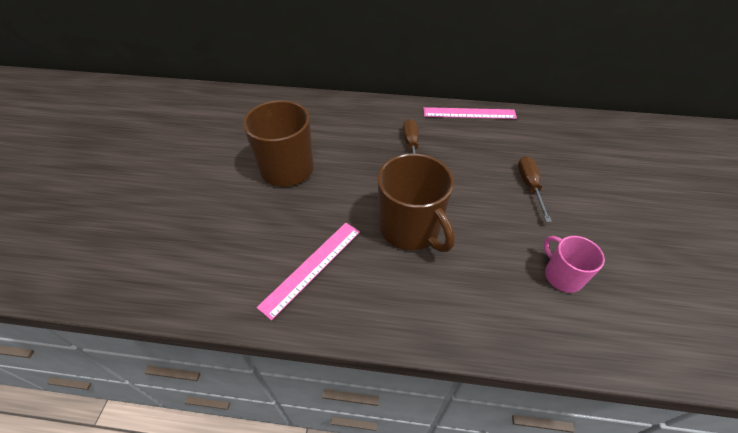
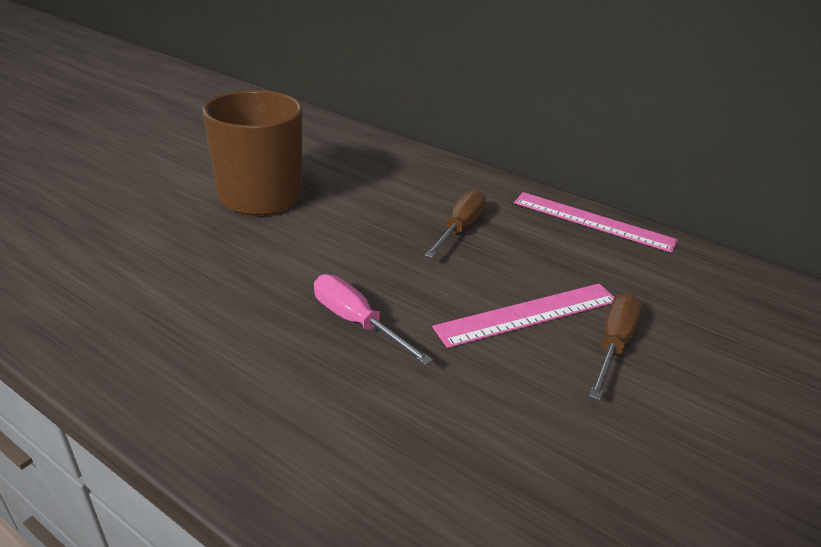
camera: 25 degrees right, 15 degrees down
pink ruler [256,223,360,321] -> pink ruler moved to [432,284,615,348]
brown mug [378,153,455,252] -> pink screwdriver [314,274,433,365]
pink mug [544,236,605,293] -> none

